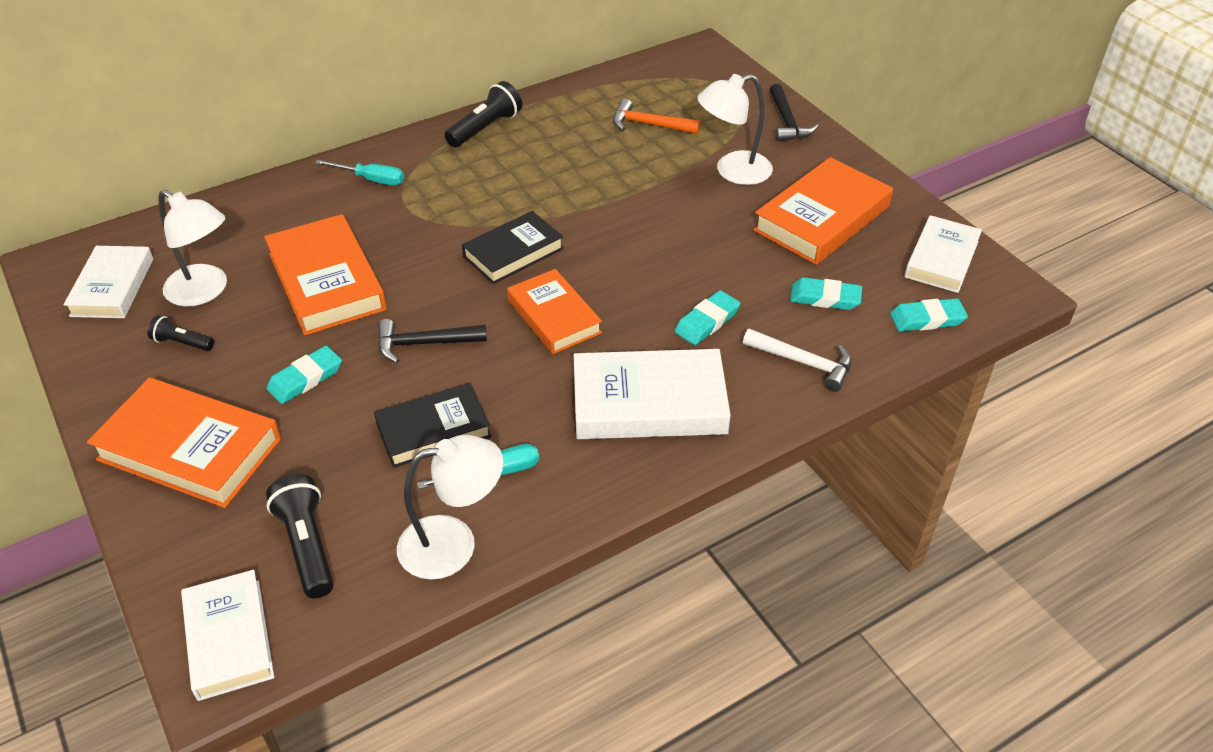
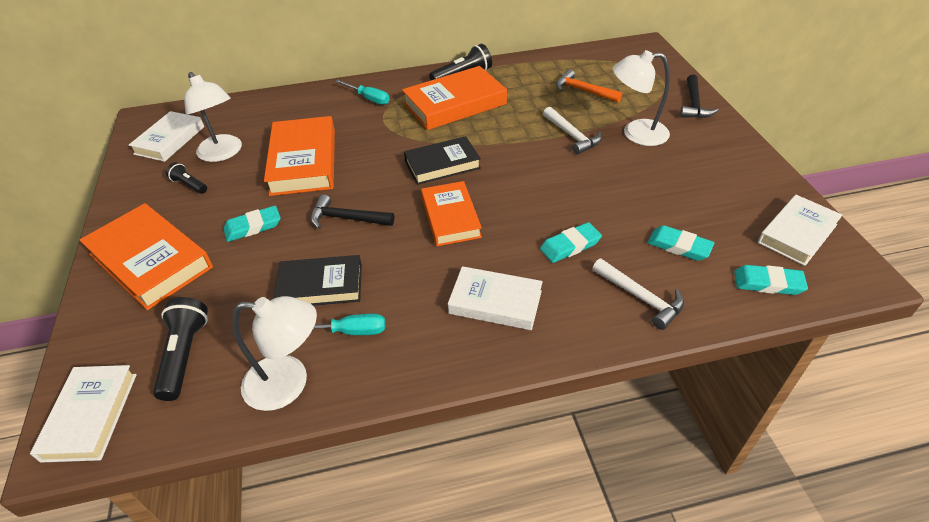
camera: 20 degrees right, 0 degrees up
white book [574,349,731,439] -> white book [448,266,543,330], size x0.67
orange book [753,157,893,265] -> orange book moved to [402,66,507,130]
none -> white hammer [543,107,602,155]

